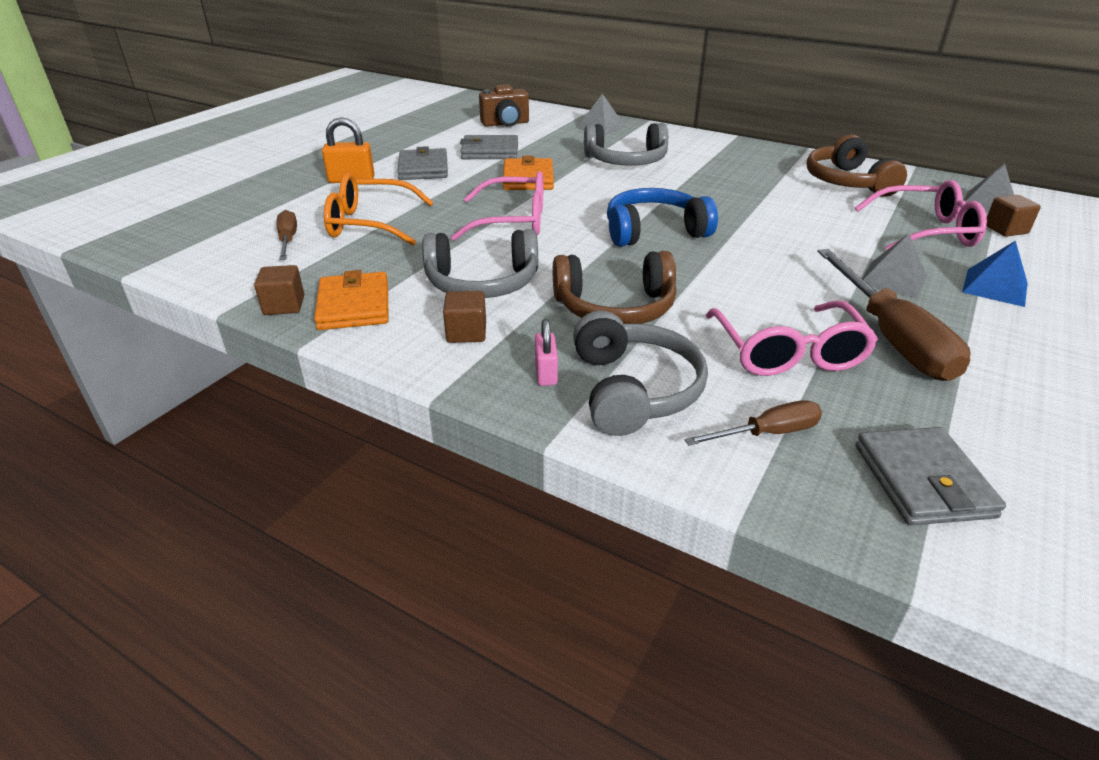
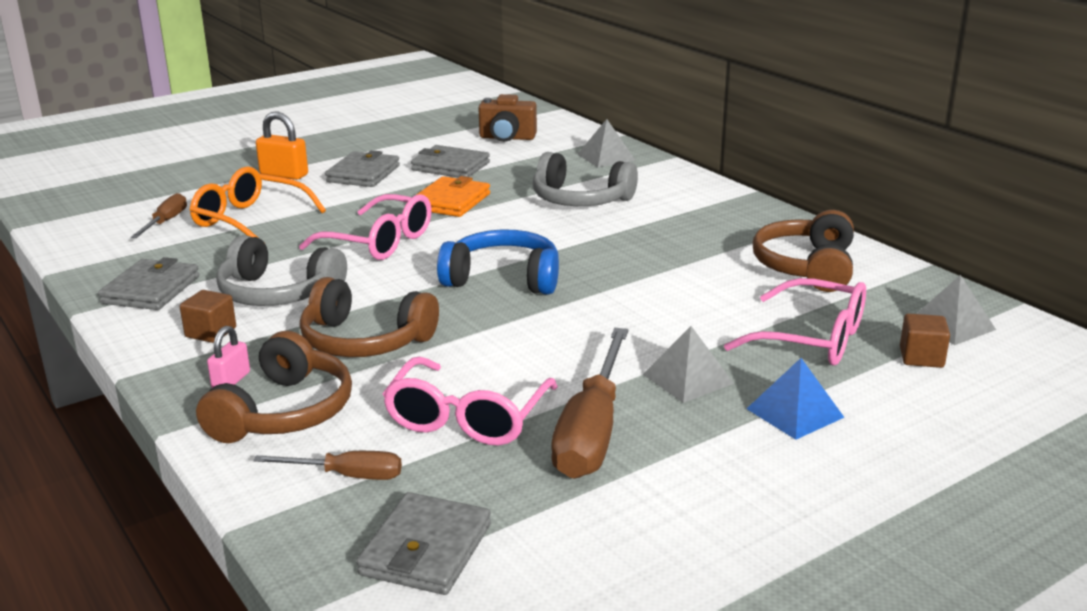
camera: 25 degrees right, 10 degrees down
brown cube [254,265,304,315] -> none
orange wallet [314,270,389,330] -> grey wallet [98,257,199,310]
grey headphones [573,310,708,436] -> brown headphones [196,331,352,443]

